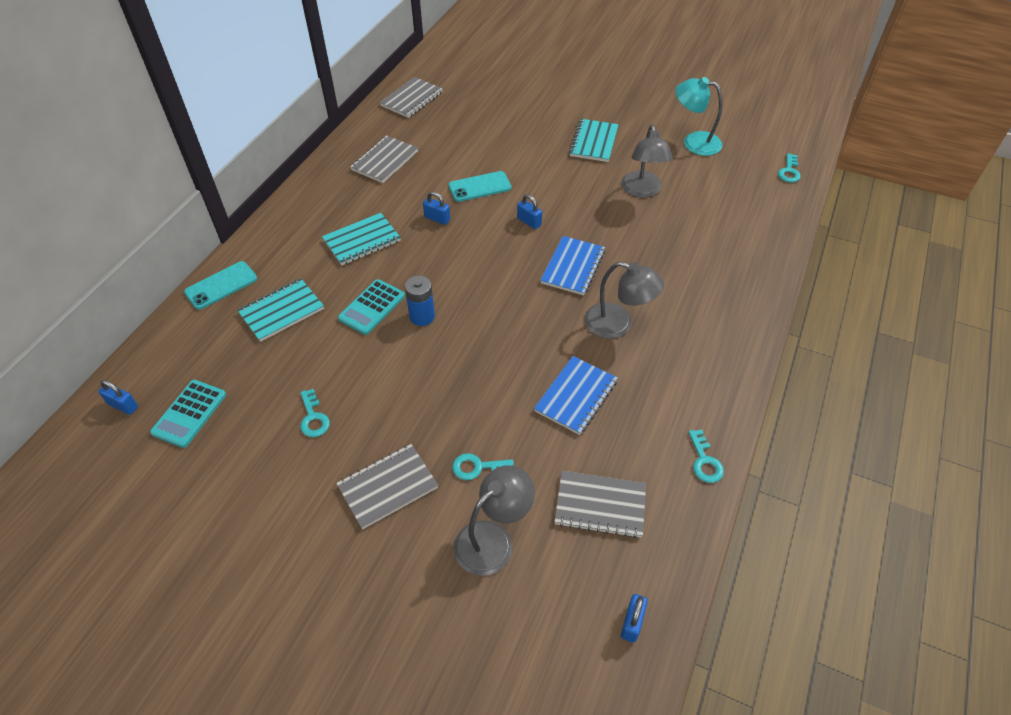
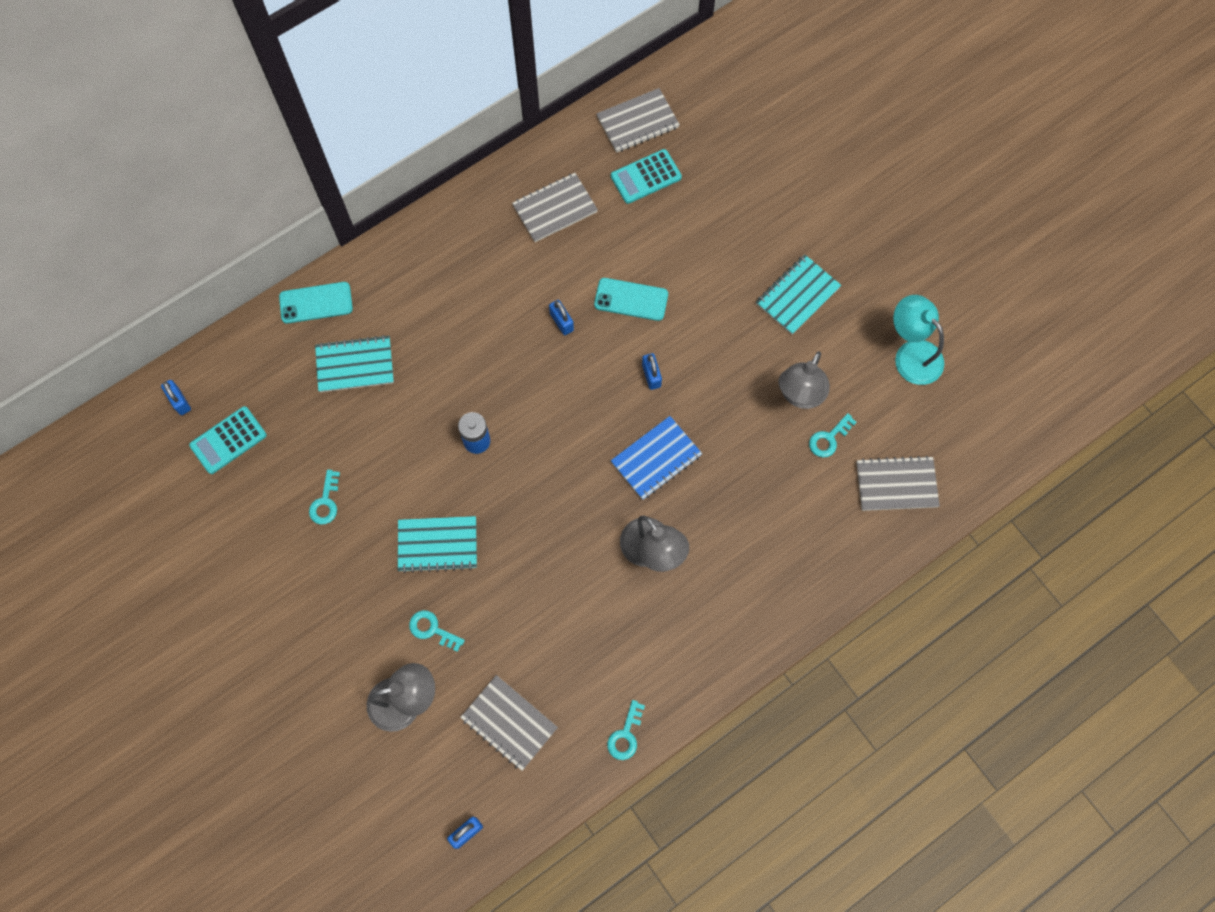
camera: 30 degrees right, 20 degrees up
turquoise notebook [322,213,401,266] -> turquoise notebook moved to [398,516,477,573]
grey notebook [336,444,438,529] -> grey notebook moved to [856,456,940,511]
turquoise calculator [338,279,405,335] -> turquoise calculator moved to [611,149,682,204]
blue notebook [534,356,618,435] -> none
turquoise key [778,153,801,182] -> turquoise key moved to [809,413,857,457]

